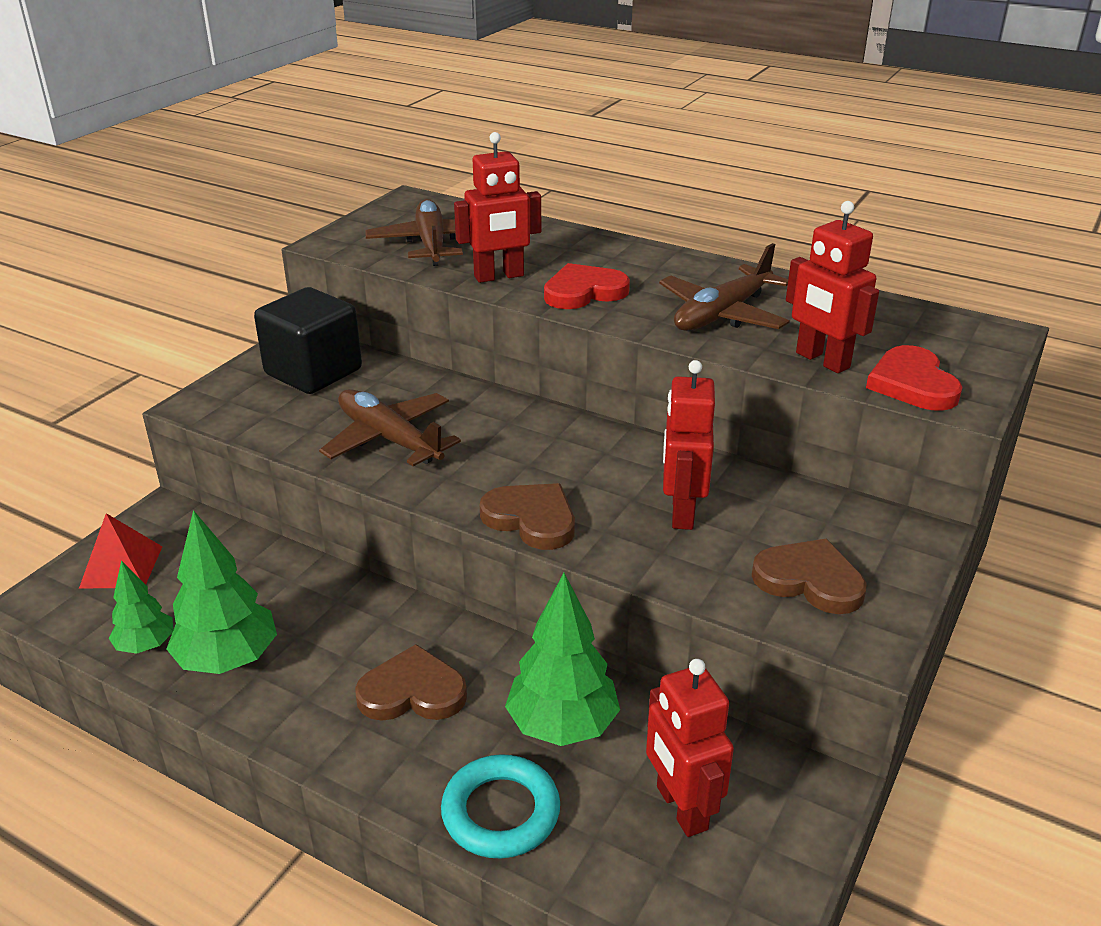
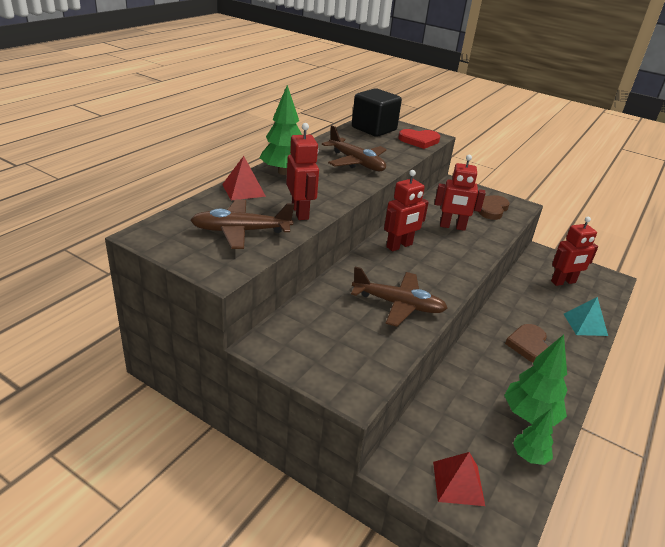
camera: 90 degrees left, 0 degrees up
black cube [254,287,362,394] -> black cube moved to [352,88,402,137]
brown plane [319,389,461,467] -> brown plane turned 120 degrees counterclockwise [351,266,448,327]
turquoise ring [441,754,560,859] -> turquoise pyramid [564,297,608,336]
brown heart [480,483,575,550] -> none
green tree [505,573,620,746] -> green tree moved to [260,85,302,175]
red heart [544,263,630,309] -> none
red robot [786,201,879,373] -> red robot moved to [384,170,429,251]
none -> red pyramid [222,156,266,200]

